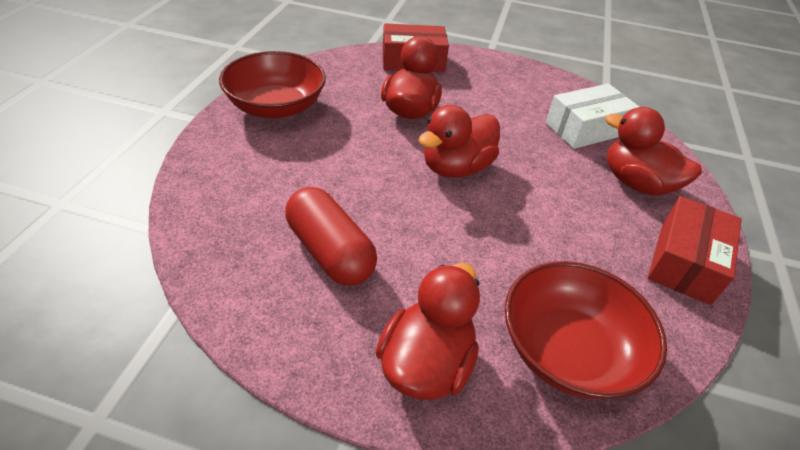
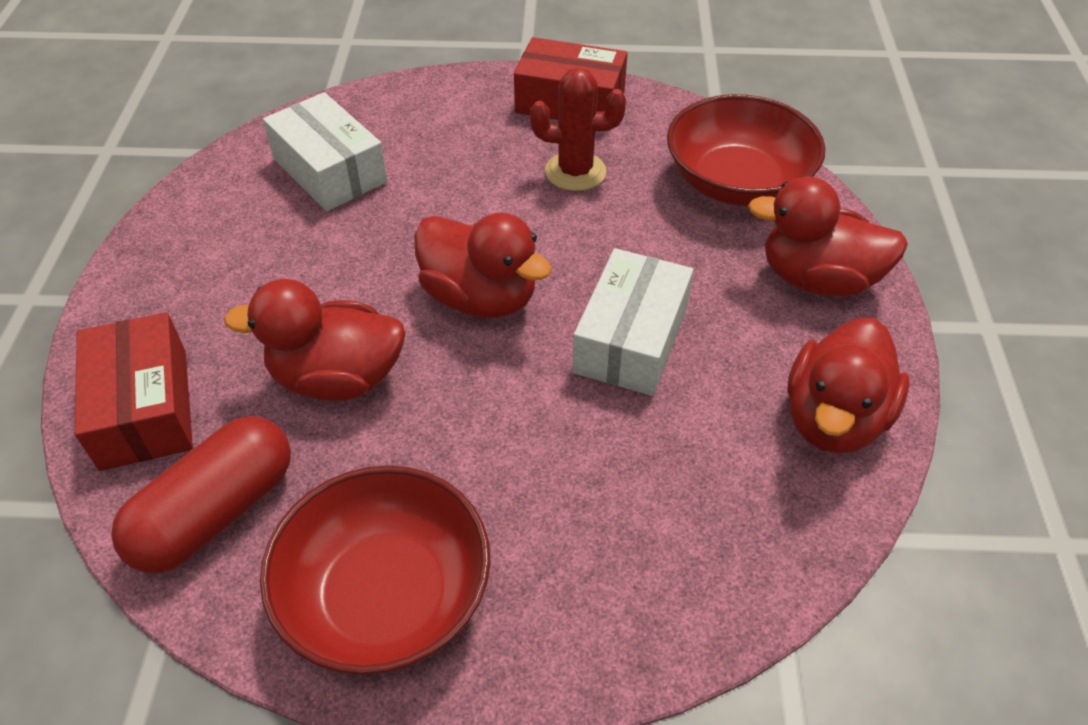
camera: 100 degrees left, 5 degrees up
red capsule [285,187,377,286] -> red capsule moved to [111,416,291,573]
red duck [605,107,702,196] -> red duck moved to [787,318,909,454]
none -> red cactus [530,67,626,191]
none -> white box [572,248,694,396]

